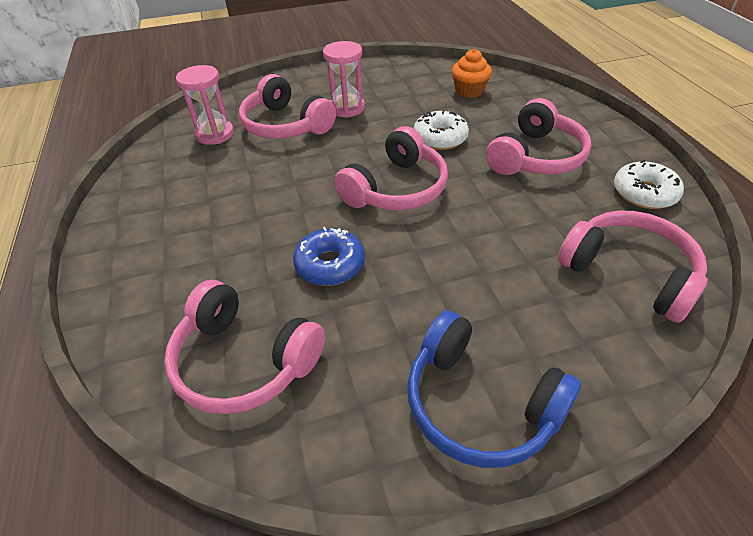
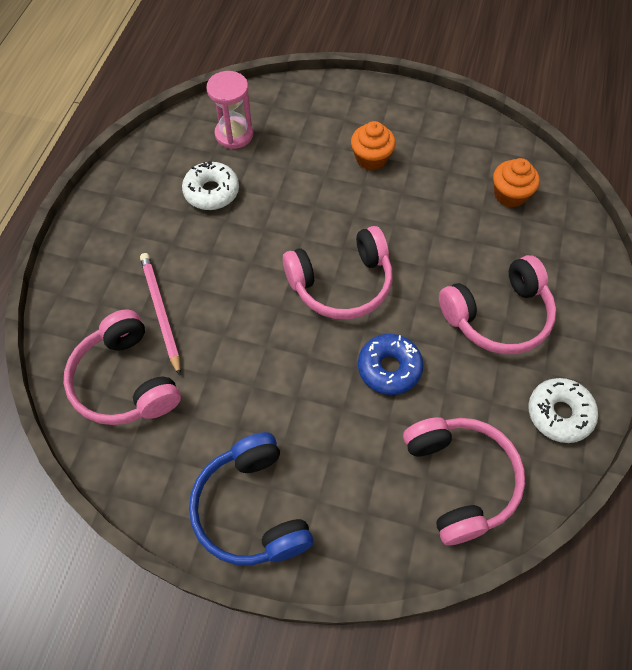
camera: 30 degrees right, 15 degrees up
pink headphones [239,74,336,139] -> none
blue donut [293,227,365,286] -> blue donut moved to [358,334,424,395]
pink hourglass [323,41,365,118] -> orange cupcake [351,121,396,171]
white donut [413,111,469,150] -> white donut moved to [182,161,239,210]
none -> pink pencil [140,253,180,376]

